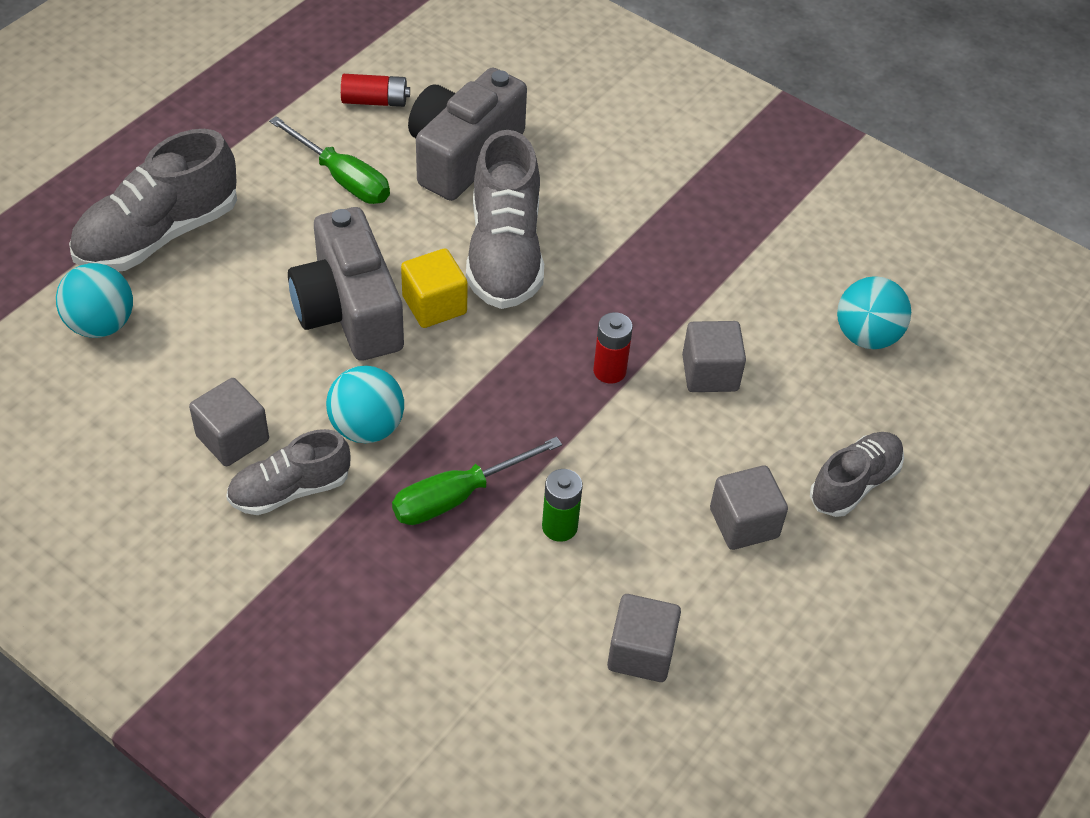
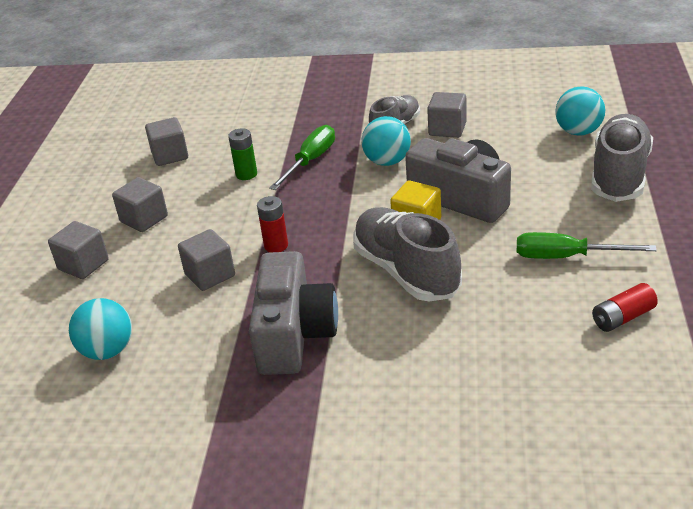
camera: 155 degrees right, 15 degrees down
grey camera [408,68,527,201] -> grey camera moved to [249,251,338,375]
grey shoe [810,432,904,517] -> grey cube [48,221,109,279]

